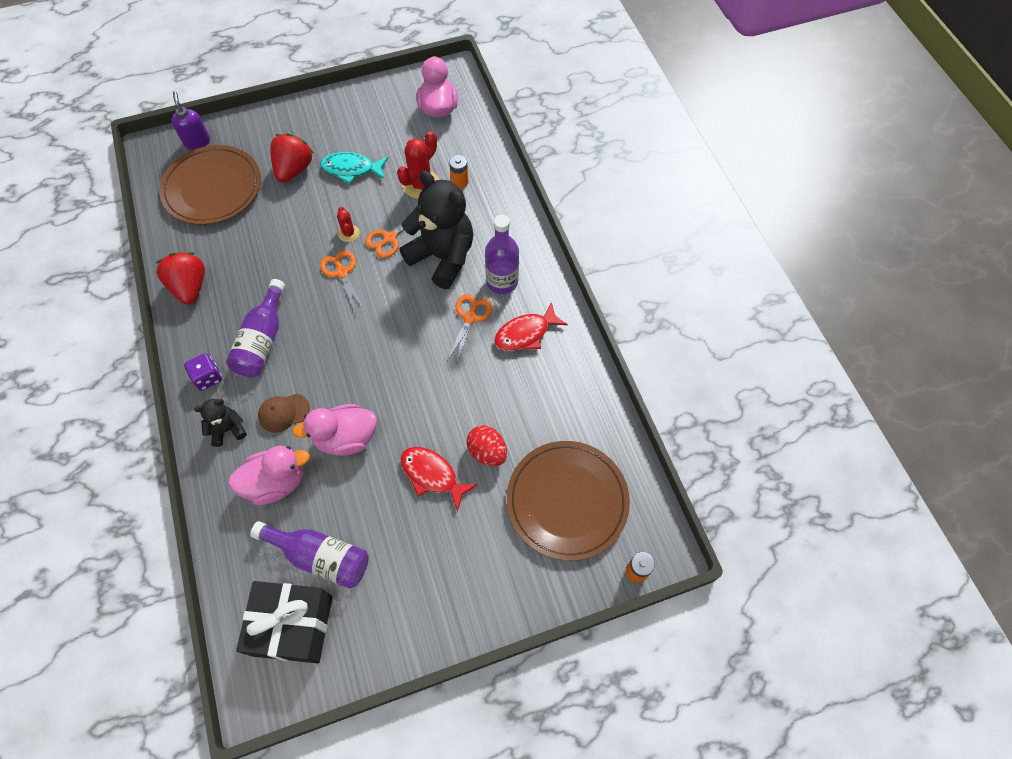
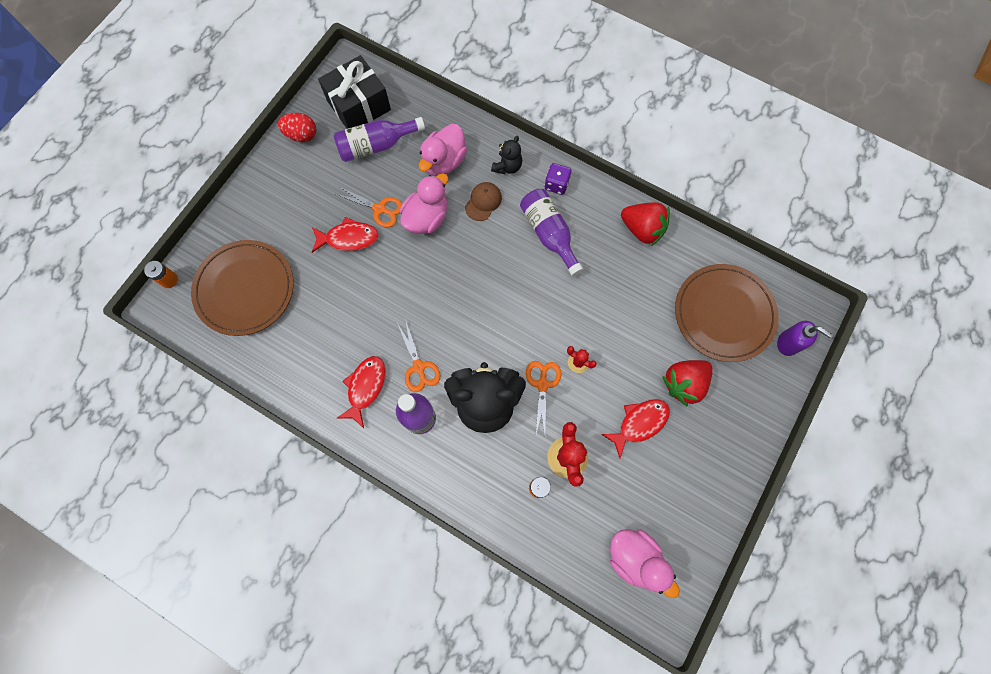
camera: 140 degrees right, 10 degrees up
red strawberry [270,133,314,183] -> red strawberry turned 75 degrees clockwise [662,360,713,407]
turquoise fish [320,152,388,184] -> red fish [601,399,670,458]
orange scissors [320,250,365,314] -> orange scissors moved to [336,187,402,227]
red egg [466,425,507,466] -> red egg moved to [278,113,316,142]

